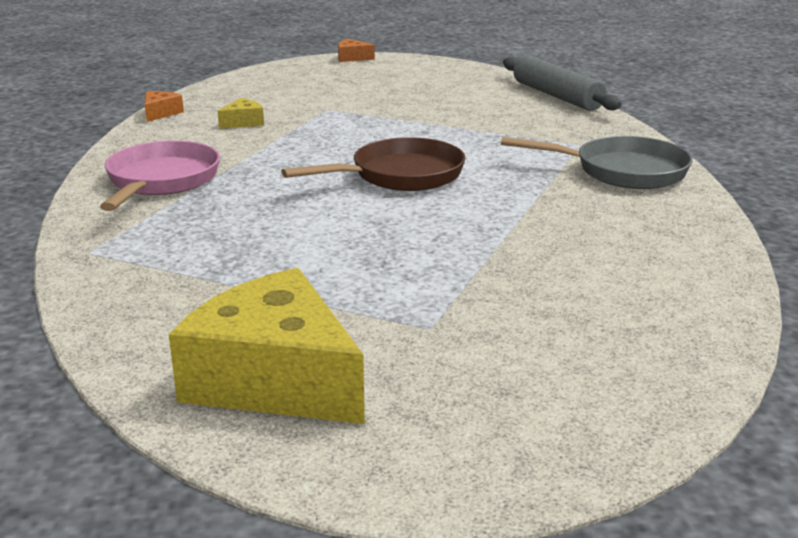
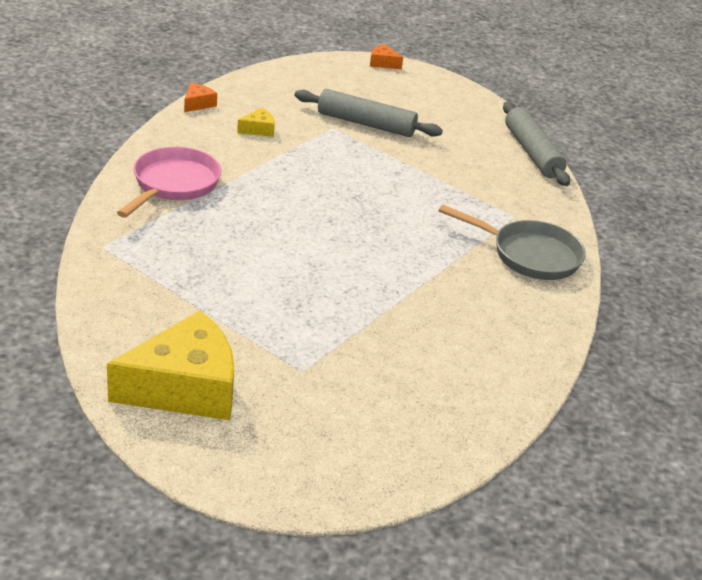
camera: 10 degrees right, 10 degrees up
yellow cheese [169,268,365,424] -> yellow cheese turned 105 degrees clockwise [107,311,234,420]
brown pan [281,137,465,191] -> none
none -> grey rolling pin [295,89,443,137]

